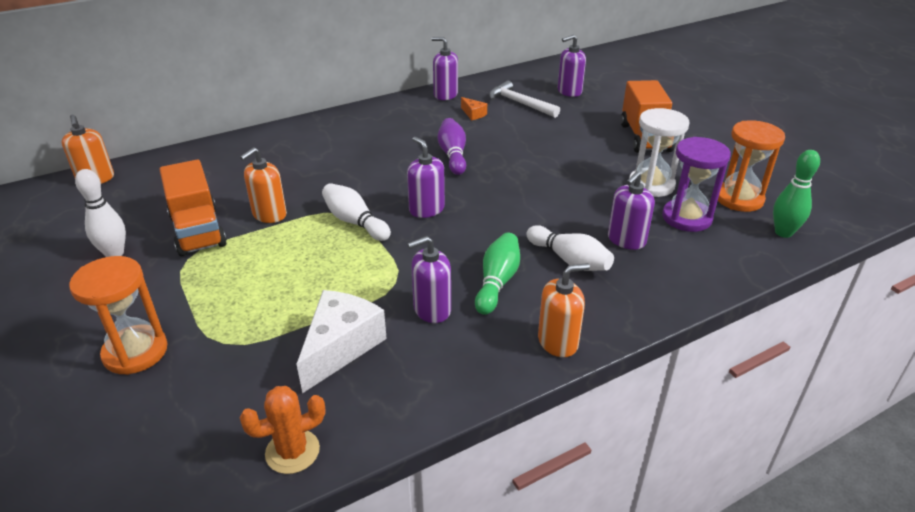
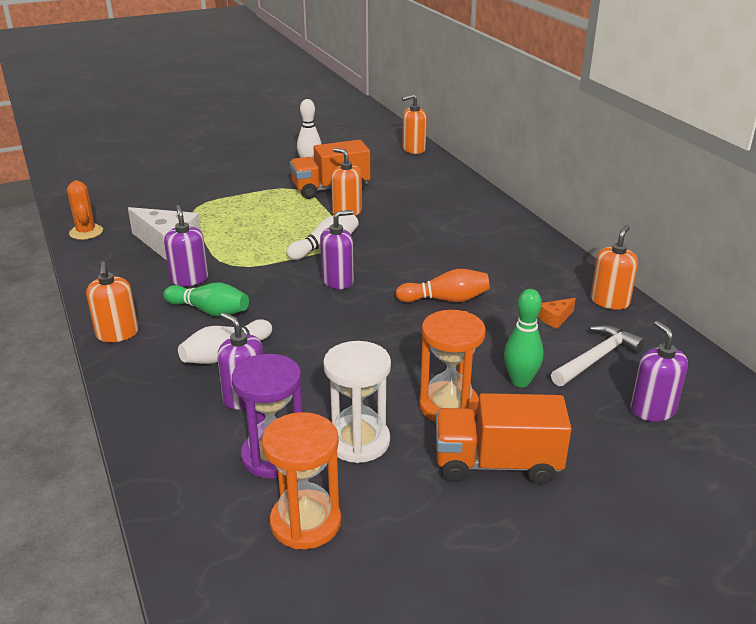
camera: 95 degrees right, 5 degrees down
orange hourglass [69,256,168,375] -> orange hourglass moved to [419,310,486,422]
purple soap dispenser [432,37,458,100] -> orange soap dispenser [591,225,638,310]
purple bowling pin [438,118,466,175] -> orange bowling pin [396,269,490,302]
green bowling pin [773,150,820,238] -> green bowling pin moved to [504,289,544,387]

